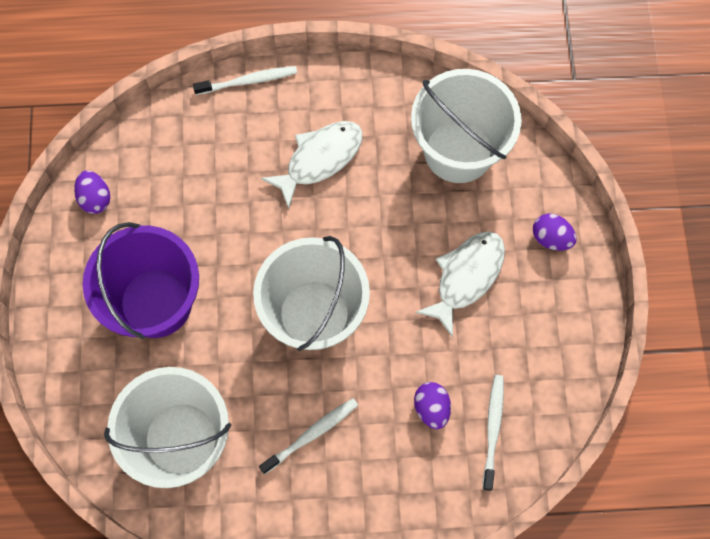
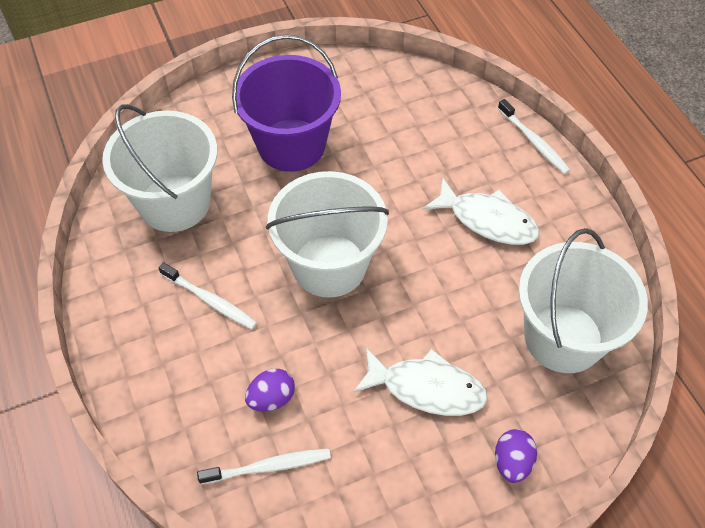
camera: 70 degrees right, 15 degrees down
purple egg [74,171,110,214] -> none

